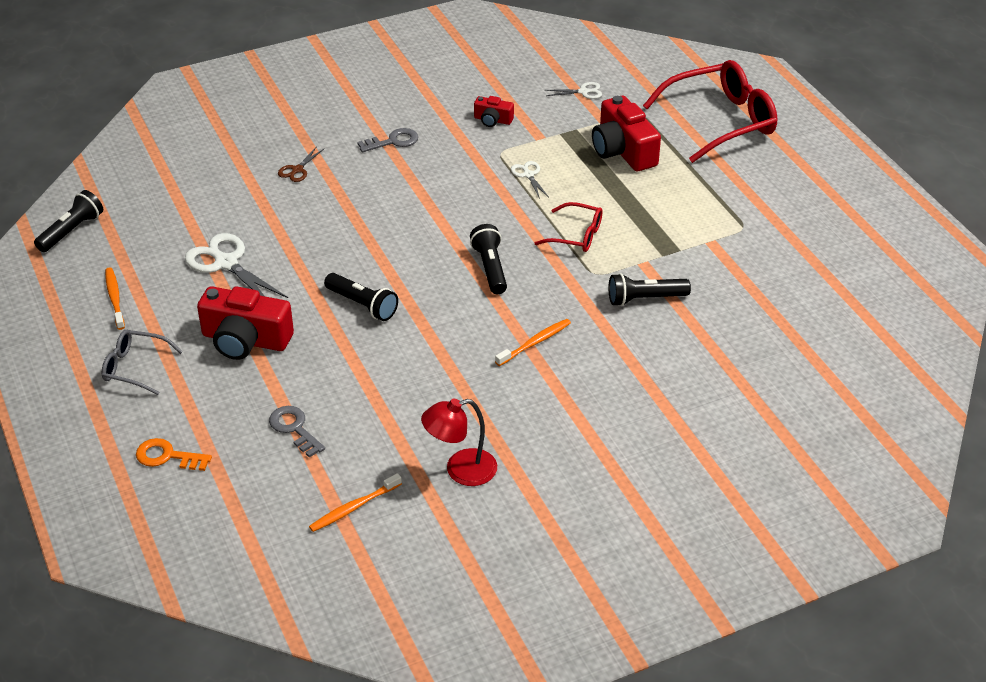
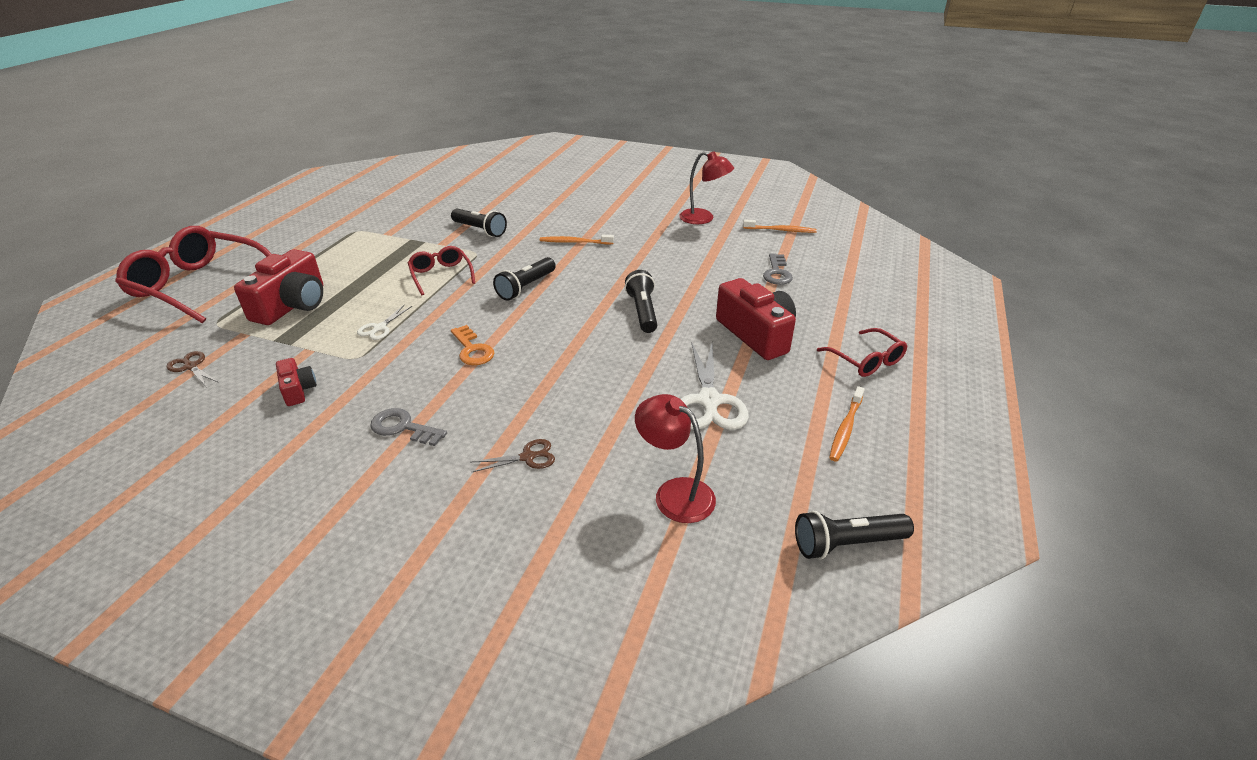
camera: 135 degrees left, 5 degrees down
grey glasses [102,330,183,395] -> red glasses [817,328,907,377]
orange key [136,438,212,471] -> orange key moved to [451,325,494,365]
white scissors [546,82,602,99] -> brown scissors [167,351,219,386]
none -> red lamp [635,394,716,523]

